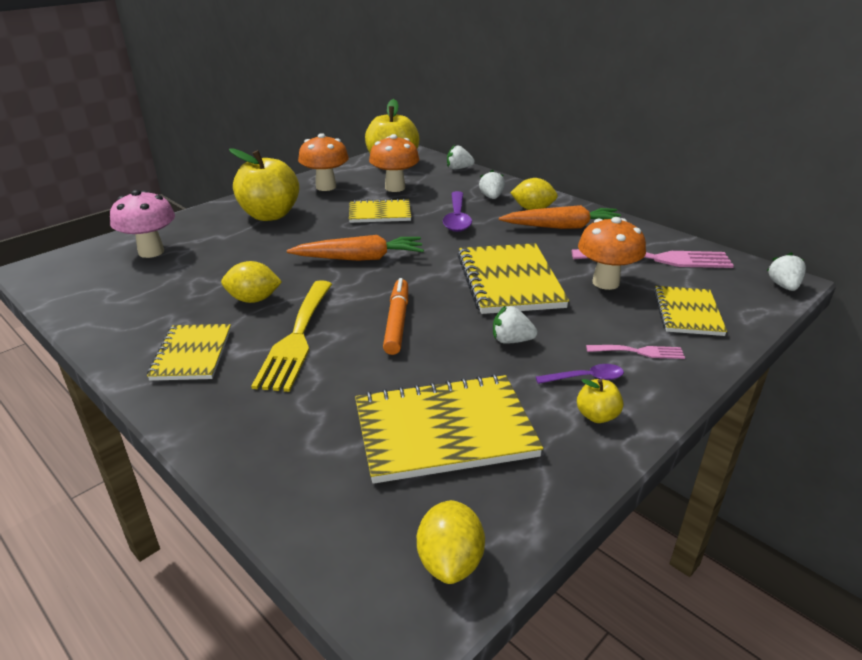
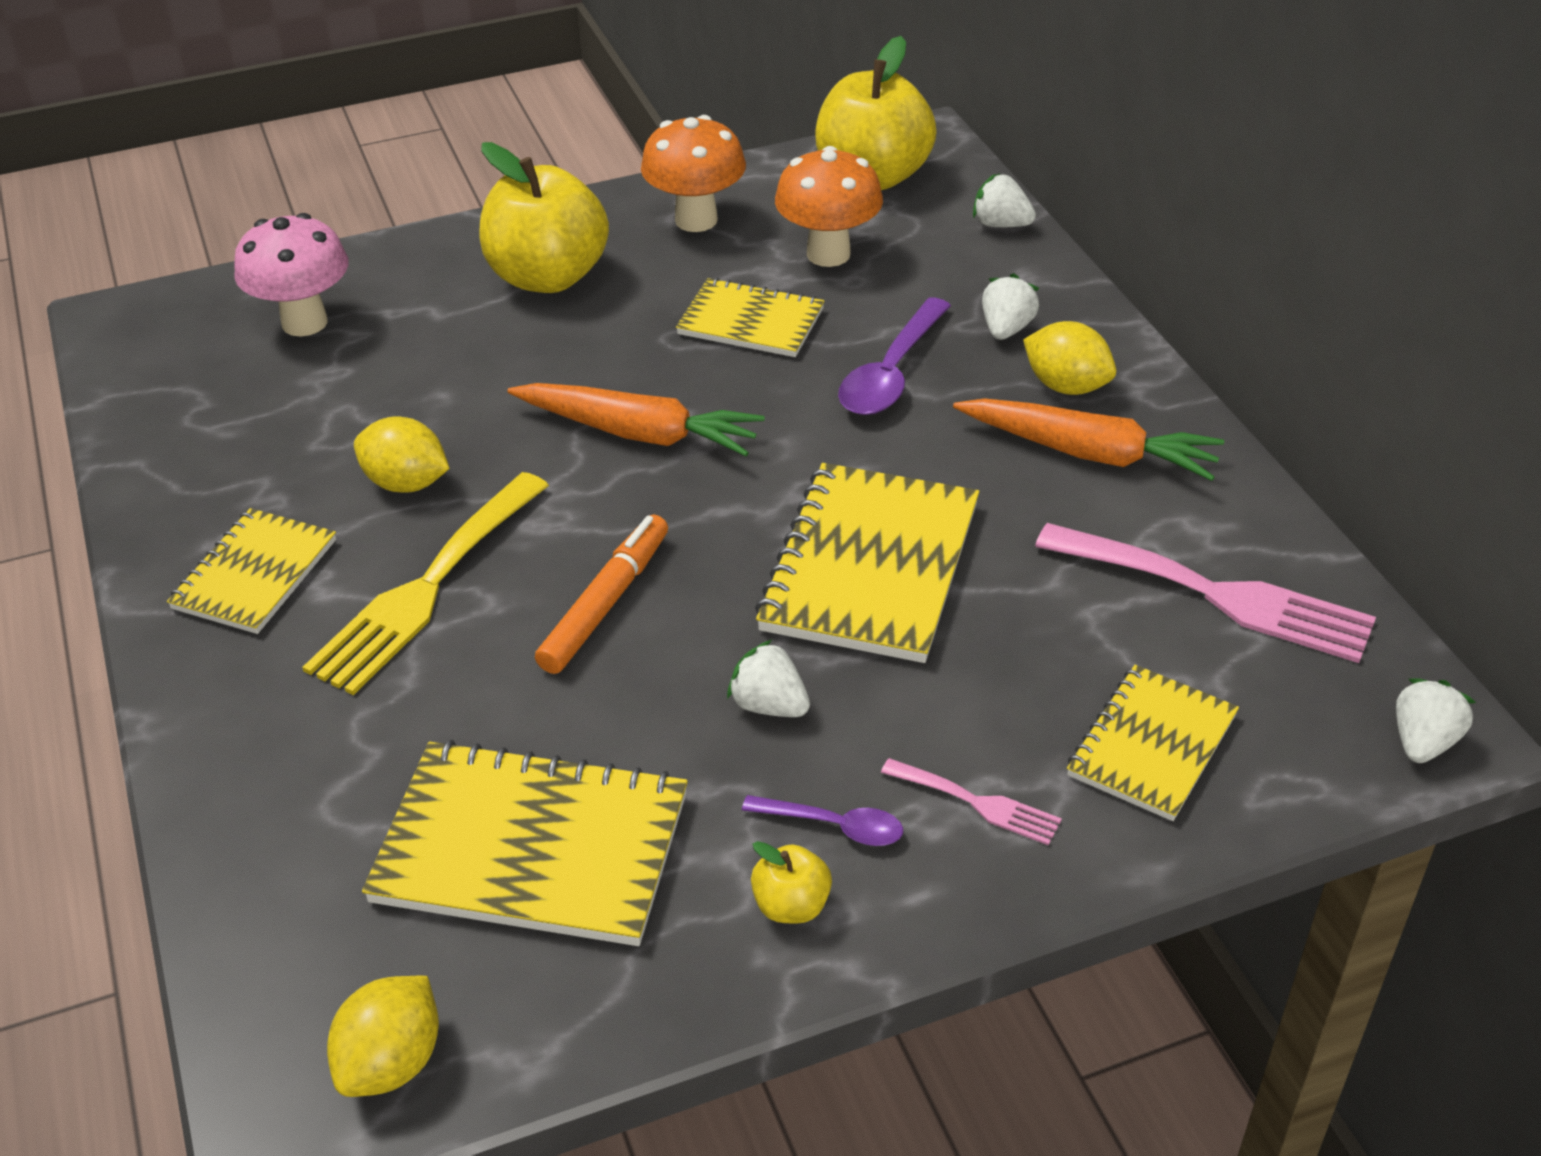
camera: 25 degrees right, 10 degrees up
orange mushroom [578,217,646,290] -> none

